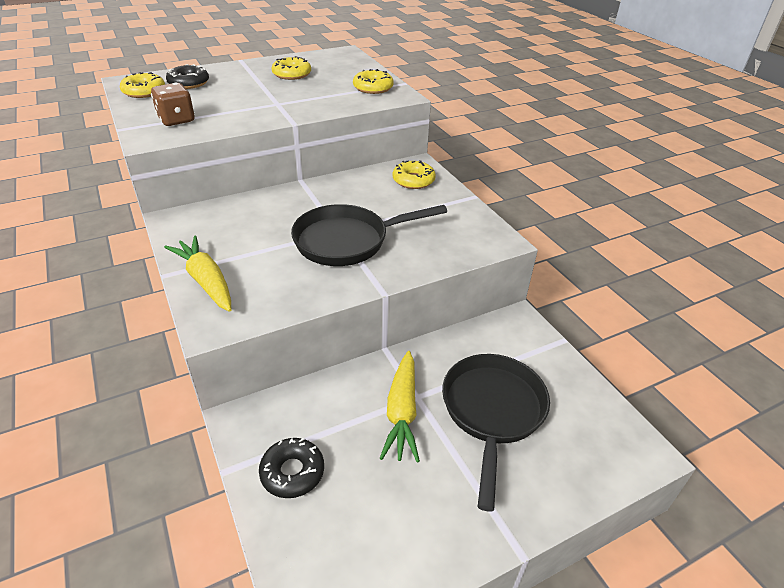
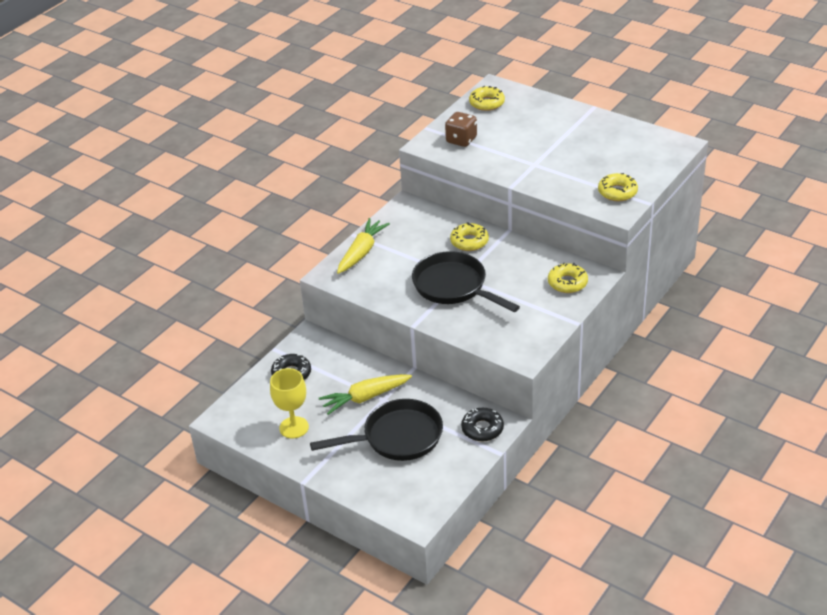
camera: 65 degrees right, 0 degrees up
black donut [166,64,209,89] -> black donut moved to [461,408,504,441]
yellow donut [272,56,311,80] -> yellow donut moved to [450,222,489,251]
none -> yellow goblet [270,368,309,438]

